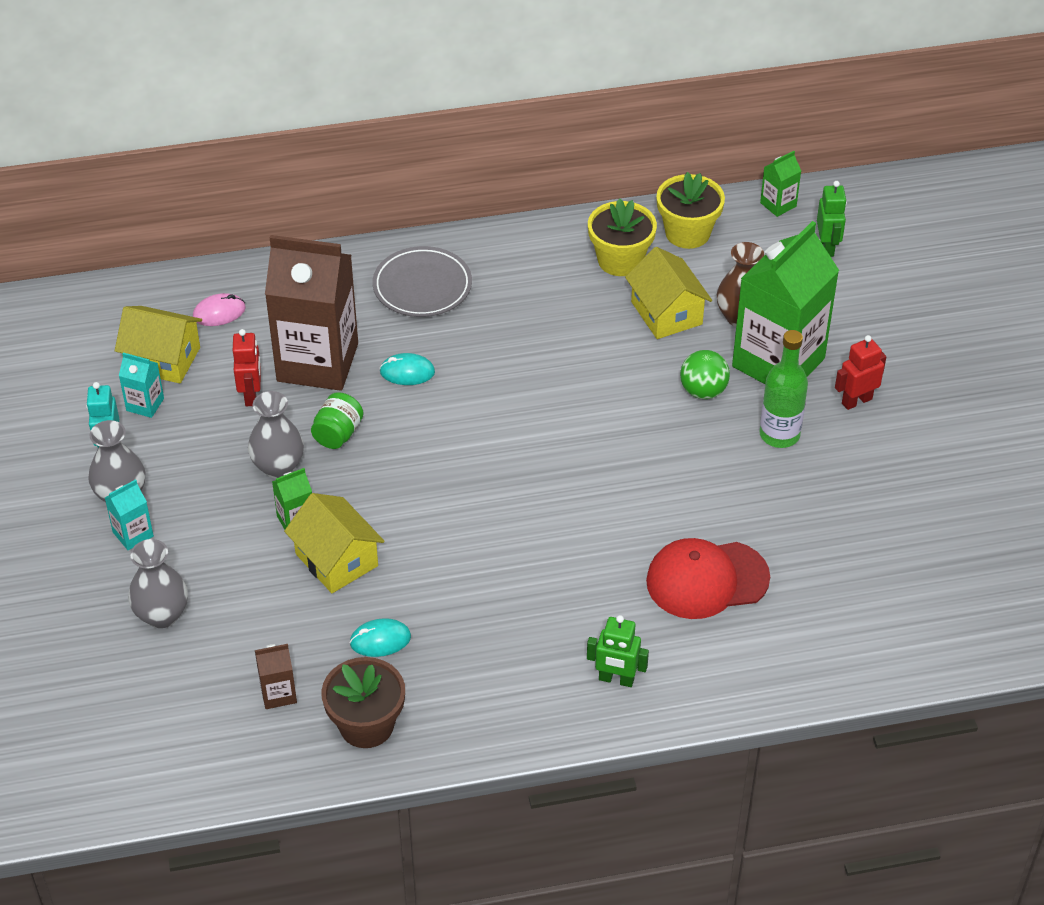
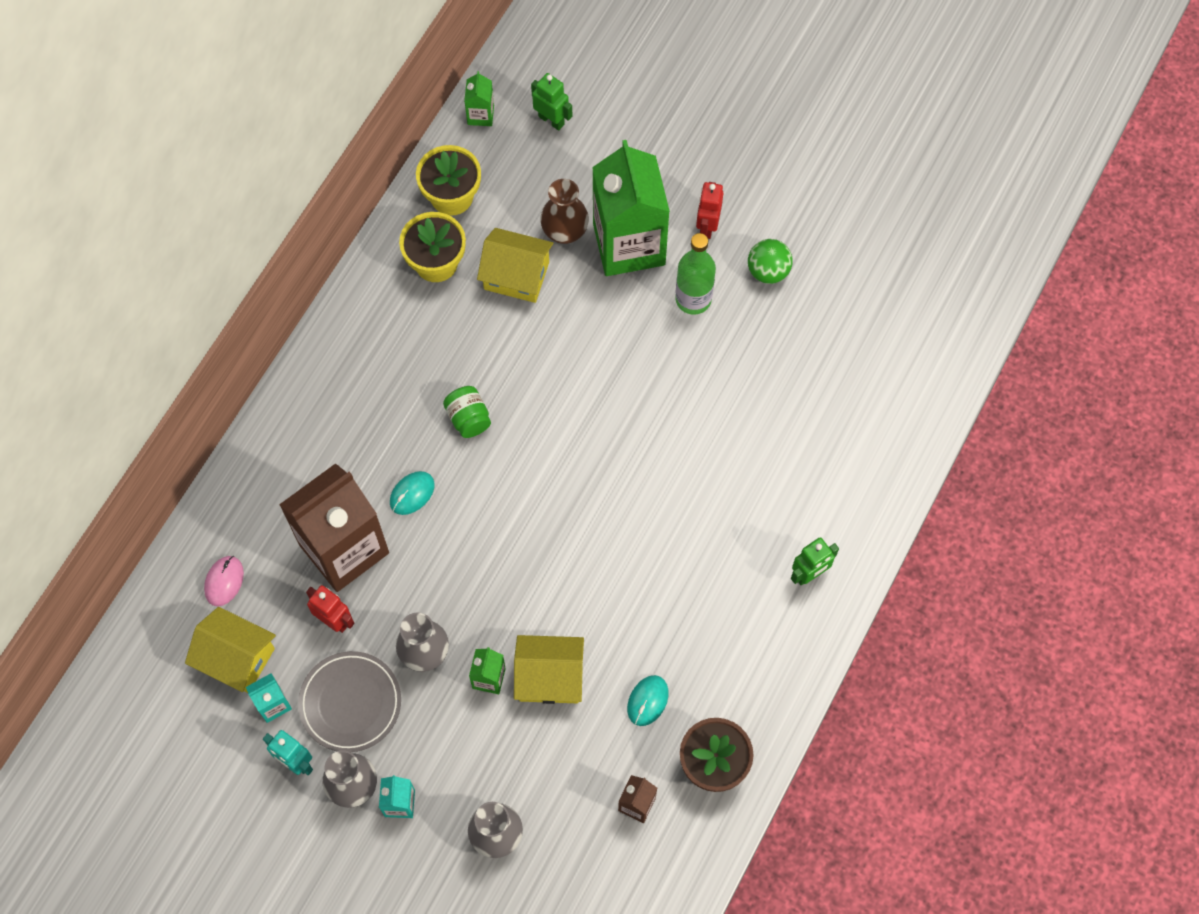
camera: 50 degrees left, 20 degrees up
yellow house [115,306,202,383] -> yellow house turned 60 degrees clockwise [185,607,276,693]
green jar [311,392,363,449] -> green jar moved to [443,386,491,438]
grey plate [372,246,472,317] -> grey plate moved to [298,651,401,752]
red cap [646,538,770,619] -> none
green ball [680,350,730,399] -> green ball moved to [748,239,793,284]

